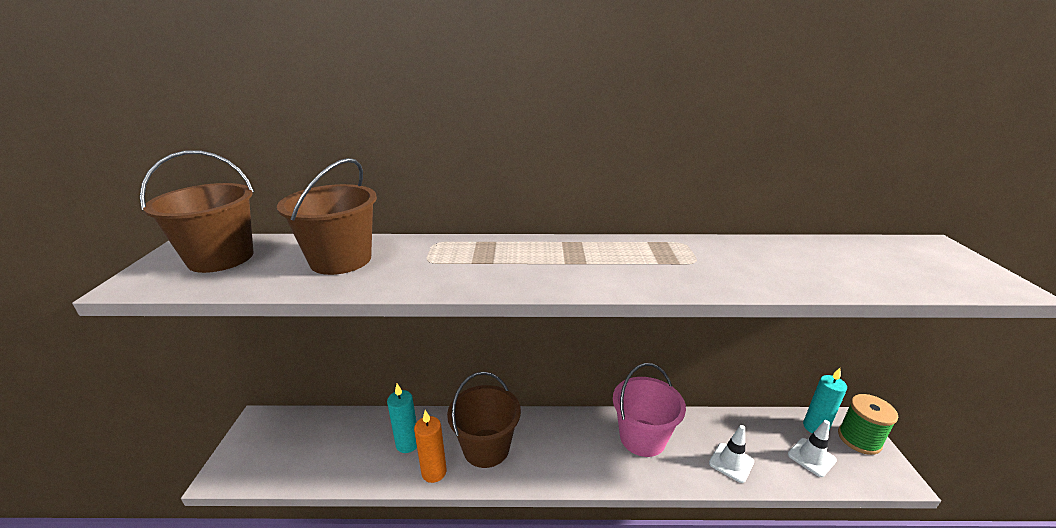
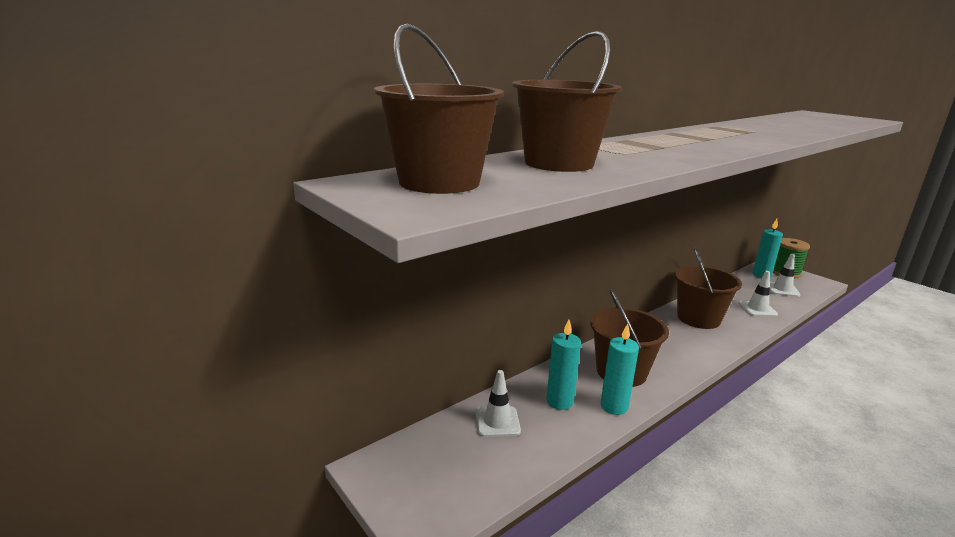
camera: 40 degrees left, 5 degrees down
orange candle [414,410,446,483] -> turquoise candle [601,323,639,415]
pink bucket [613,363,686,457] -> brown bucket [674,247,742,329]
none -> white traffic cone [476,370,521,437]

